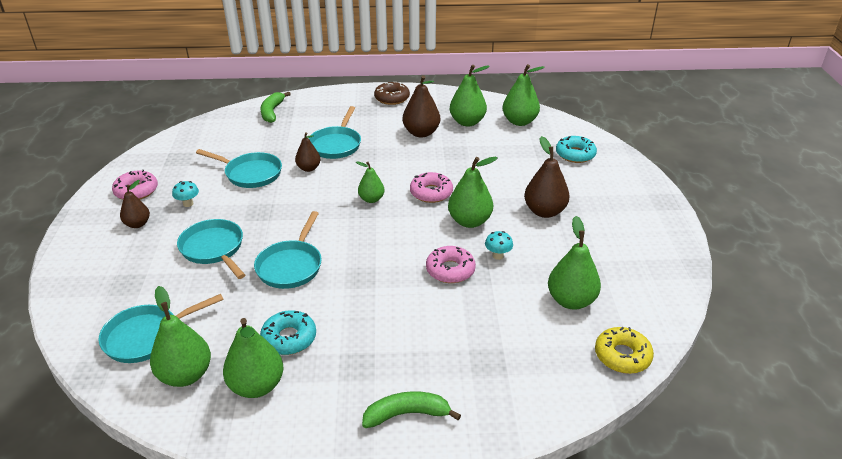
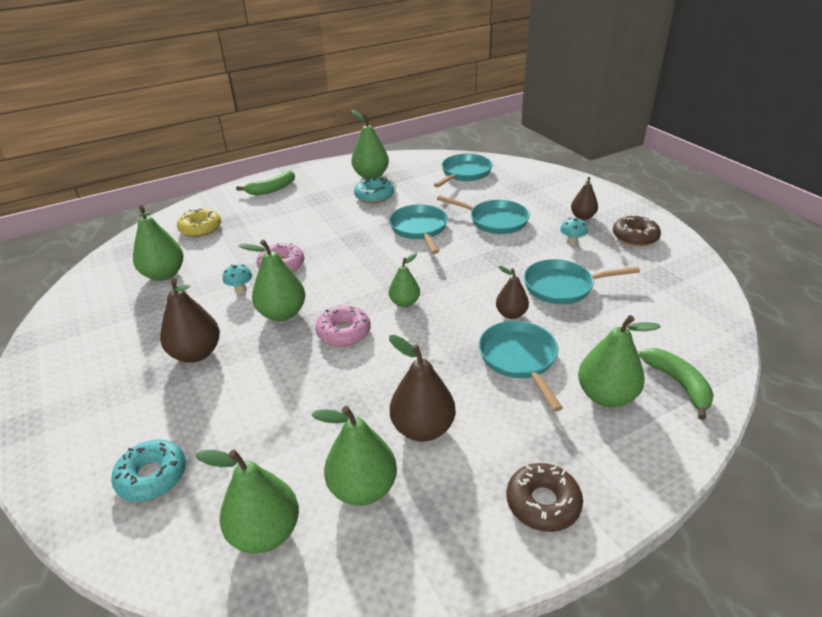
camera: 155 degrees right, 0 degrees up
pink donut [112,170,158,199] -> brown donut [613,215,661,246]
green pear [150,286,211,387] -> green pear moved to [578,315,661,407]
yellow donut [595,327,654,374] -> yellow donut moved to [177,208,221,237]

